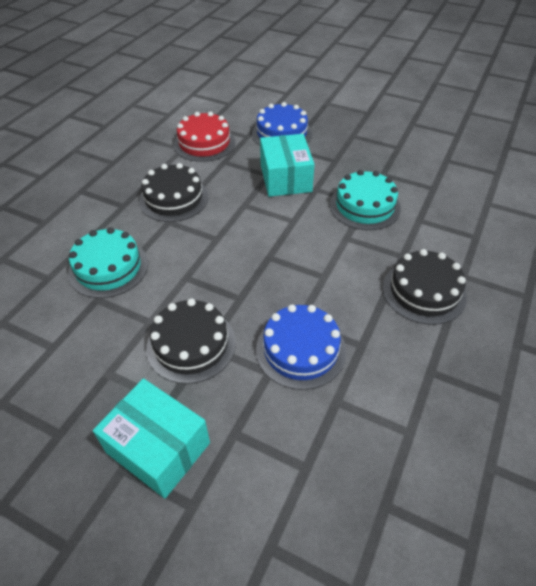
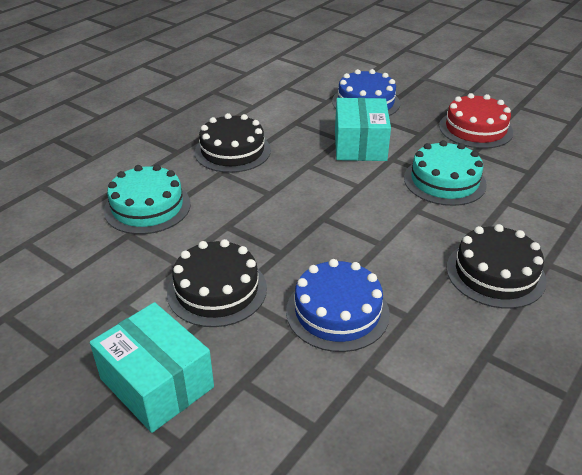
camera: 10 degrees right, 10 degrees down
red cake [174,112,235,162] -> red cake moved to [439,93,513,149]

